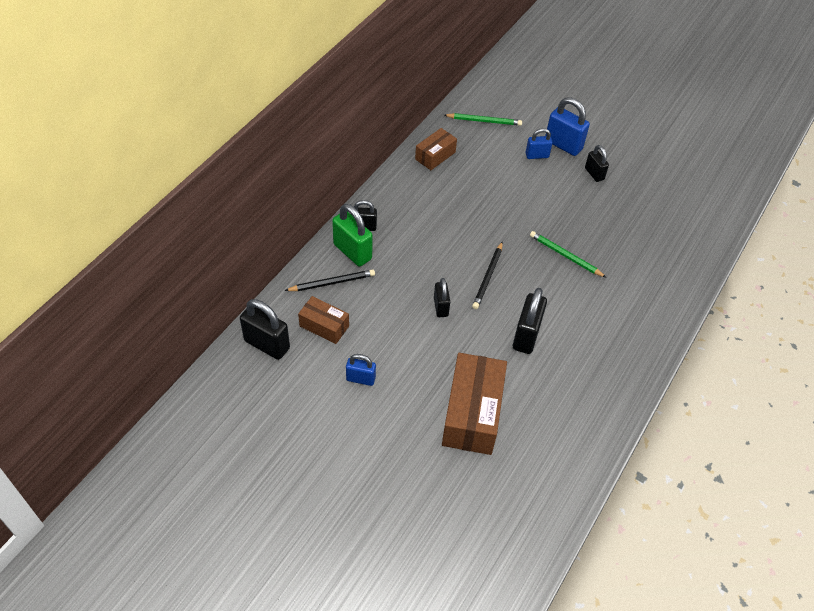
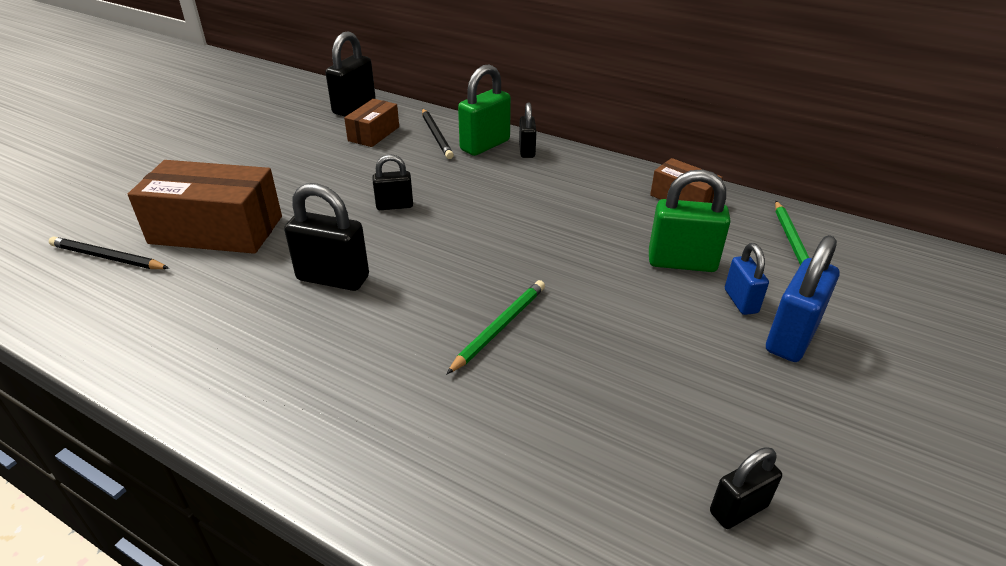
camera: 90 degrees right, 15 degrees down
blue padlock [346,354,376,386] -> none
black pencil [472,241,503,309] -> black pencil moved to [49,237,169,269]
black padlock [585,145,609,182] -> black padlock moved to [710,447,782,529]
none -> green padlock [649,169,731,272]

